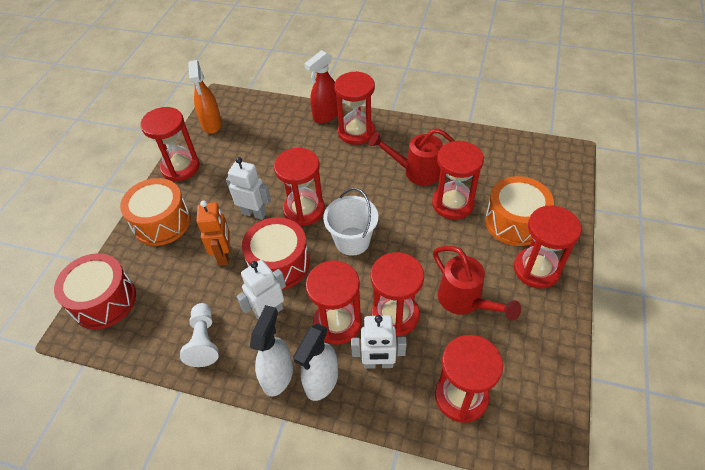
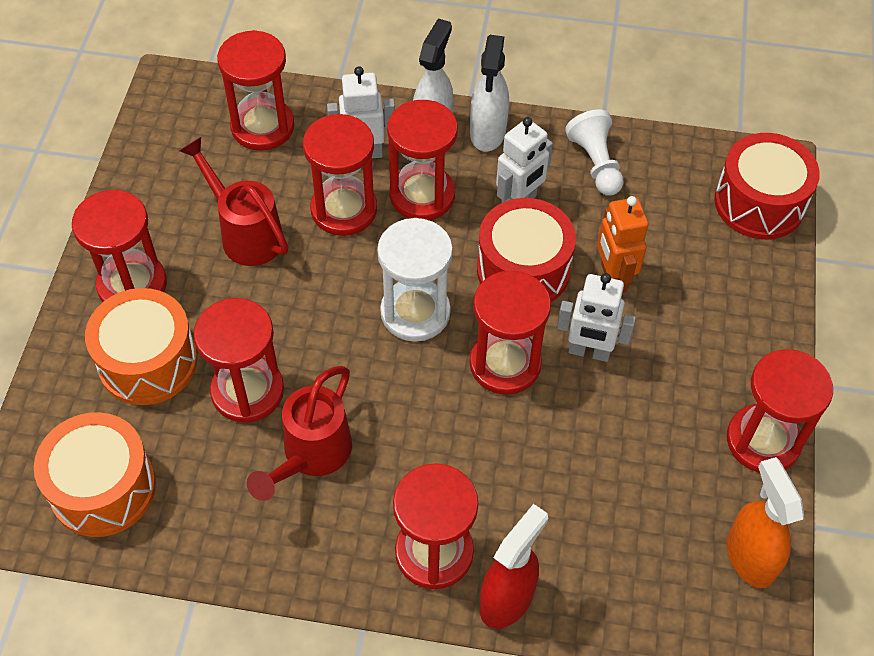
camera: 170 degrees right, 5 degrees up
orange drum [120,178,191,246] -> orange drum moved to [34,412,156,537]
white bucket [323,188,378,256] -> white hourglass [377,218,453,342]
red watering can [369,128,455,186] -> red watering can turned 120 degrees clockwise [247,366,352,501]

